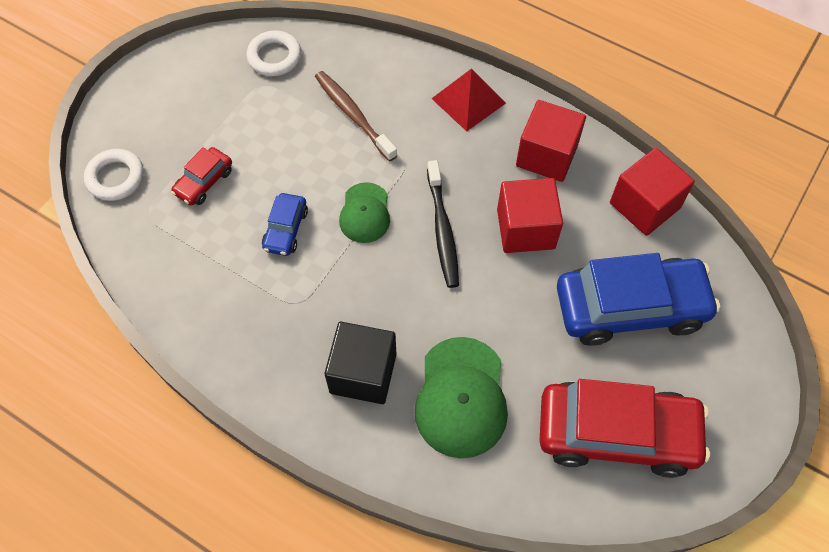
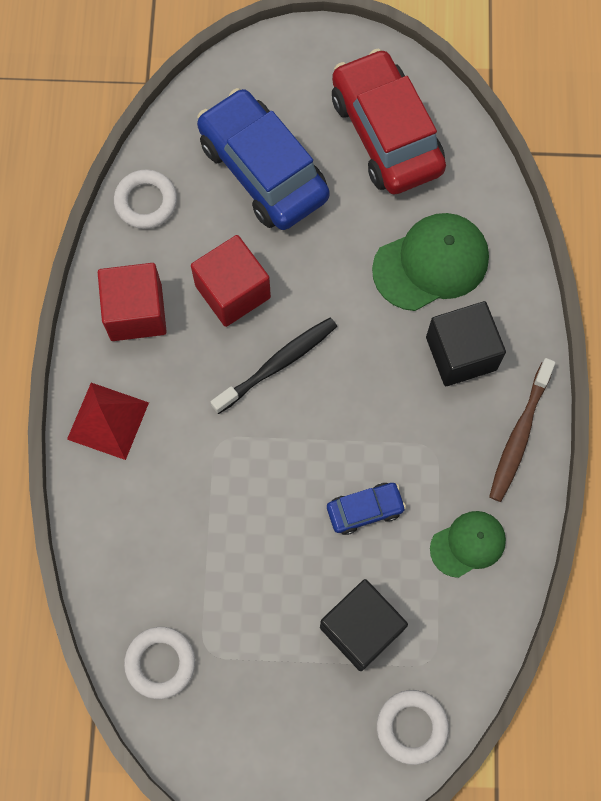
camera: 120 degrees left, 10 degrees up
red car [171,147,232,206] -> black cube [320,579,408,671]
brown toothbrush [315,71,398,162] -> brown toothbrush moved to [489,358,555,502]
green cap [339,182,390,243] -> green cap moved to [430,511,506,578]
red cube [610,148,695,236] -> white ring [114,170,177,229]

